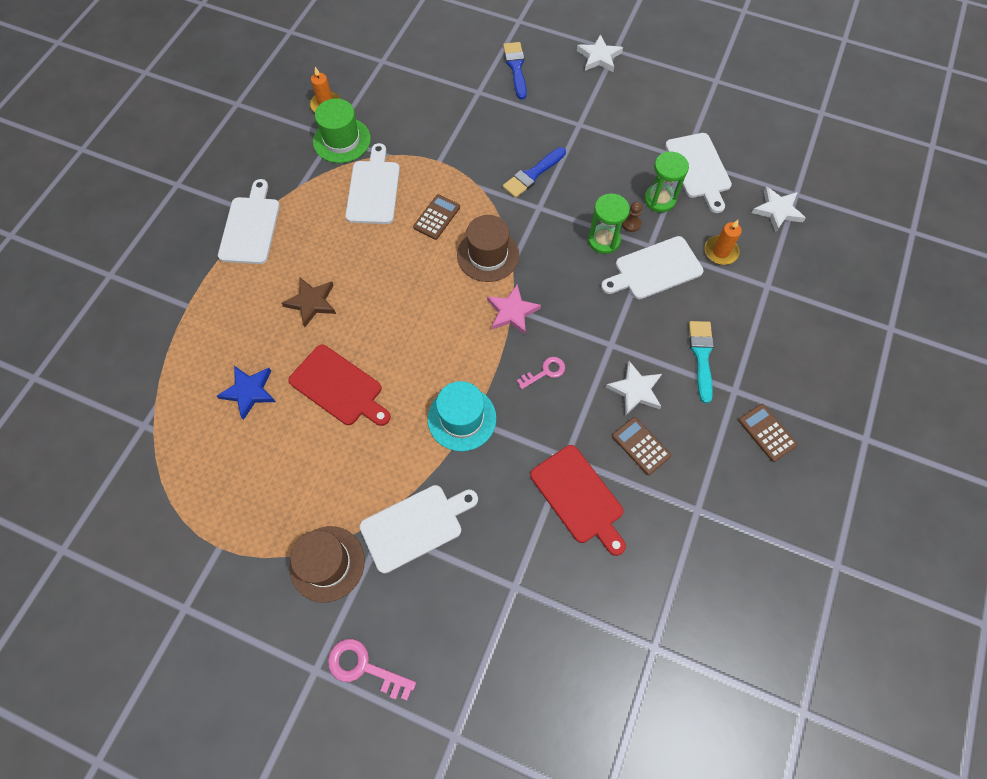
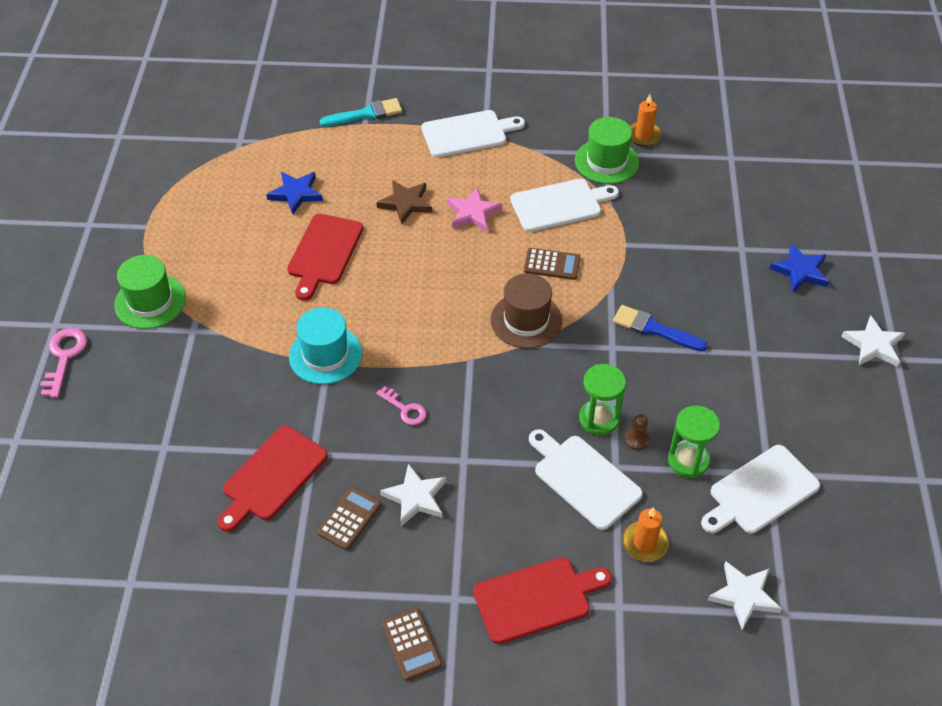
camera: 70 degrees right, 15 degrees down
brown hat [289,526,365,603] -> green hat [114,255,186,329]
white cutting board [360,485,478,574] -> none
pink star [487,284,541,335] -> pink star moved to [447,187,502,232]
blue brush [503,42,527,99] -> blue star [770,244,829,293]
turquoise brush [689,321,714,403] -> turquoise brush moved to [320,98,402,127]
brown calculator [738,404,798,462] -> brown calculator turned 120 degrees clockwise [382,608,442,681]
none -> red cutting board [473,557,612,644]

